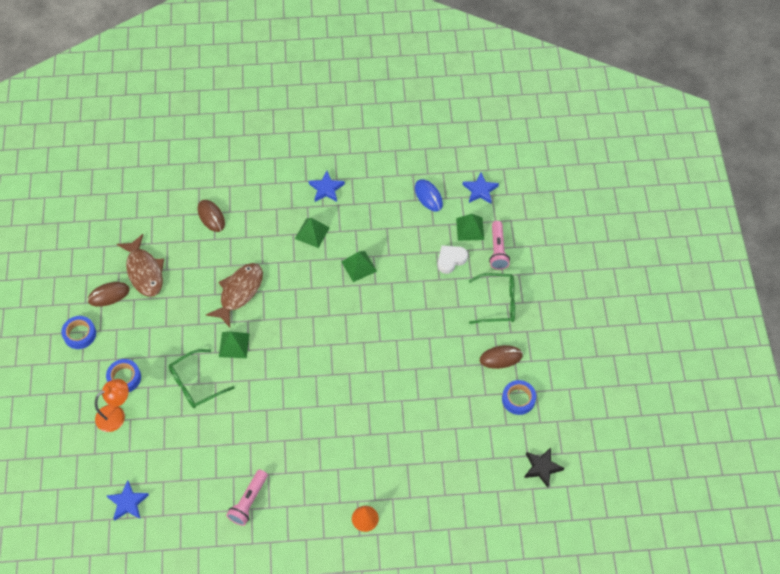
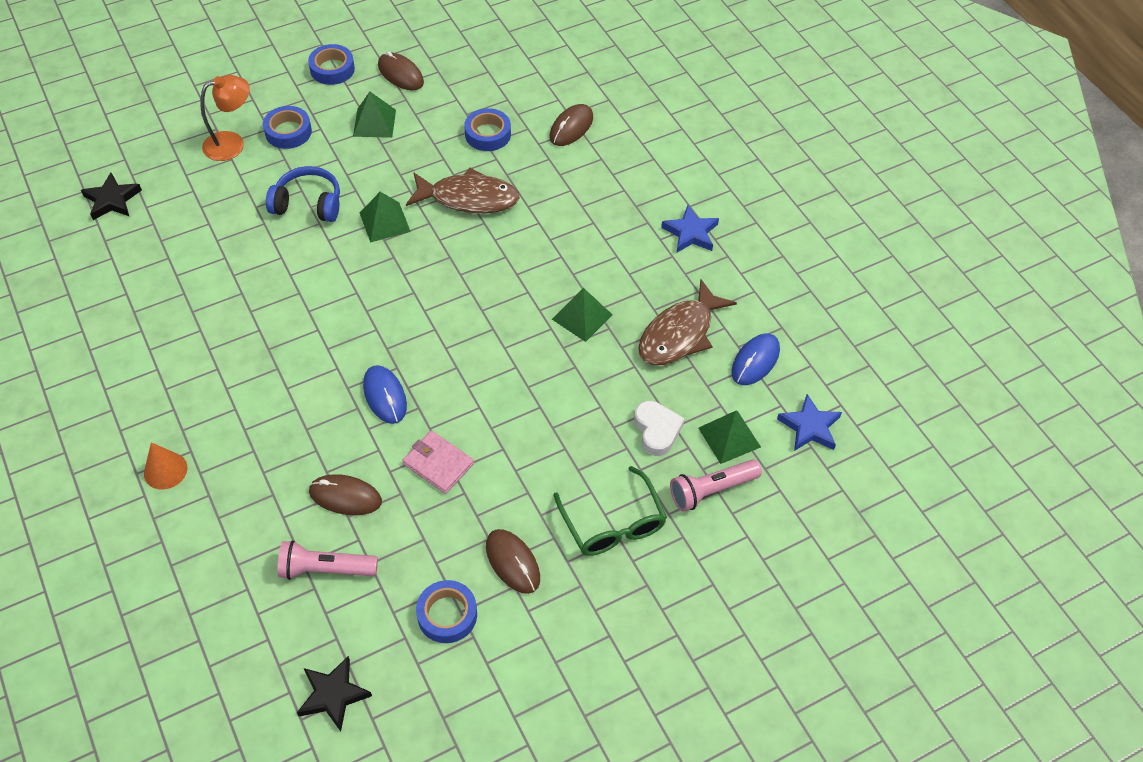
camera: 65 degrees right, 5 degrees down
orange lamp [95,379,129,432] -> orange lamp turned 60 degrees counterclockwise [201,75,250,161]
blue star [107,481,149,521] -> black star [81,172,142,220]
brown fish [117,234,164,297] -> brown fish moved to [638,279,737,365]
green glasses [169,349,235,408] -> blue headphones [266,166,340,222]
pink flashlight [226,470,268,526] -> pink flashlight moved to [278,540,378,580]
green pyramid [295,218,330,248] -> green pyramid moved to [353,92,396,138]
white heart [438,245,468,274] -> white heart turned 45 degrees clockwise [634,401,685,456]
none -> brown mouse [309,474,382,515]
none -> blue mouse [363,365,407,424]
none -> pink wallet [402,431,474,494]
none -> blue tape [464,108,511,151]

